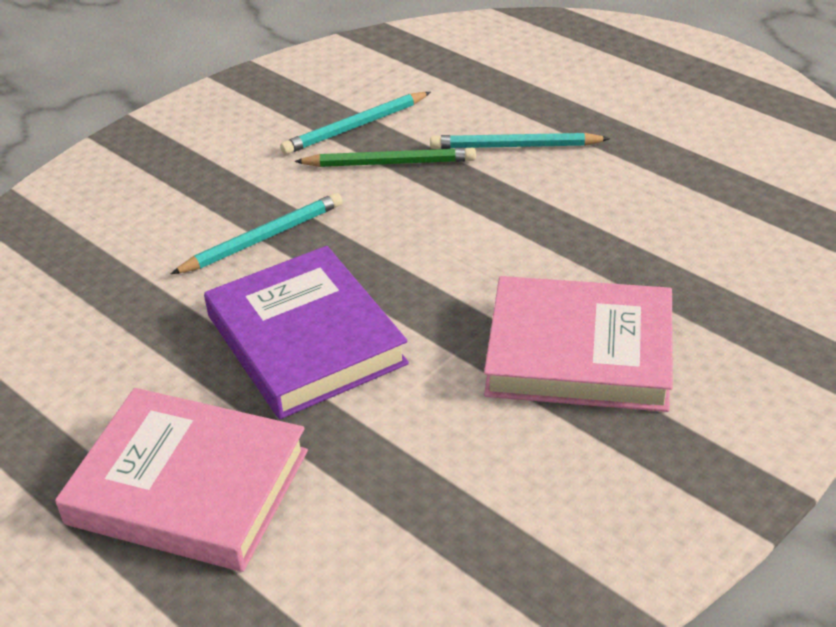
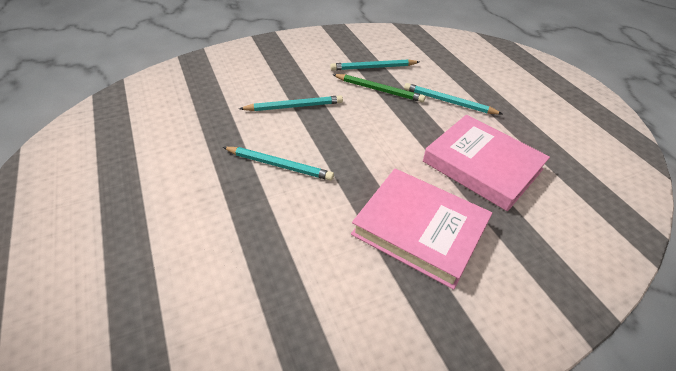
camera: 20 degrees right, 5 degrees up
pink book [55,388,308,572] -> pink book moved to [423,115,550,211]
purple book [204,246,409,419] -> turquoise pencil [223,147,334,181]

